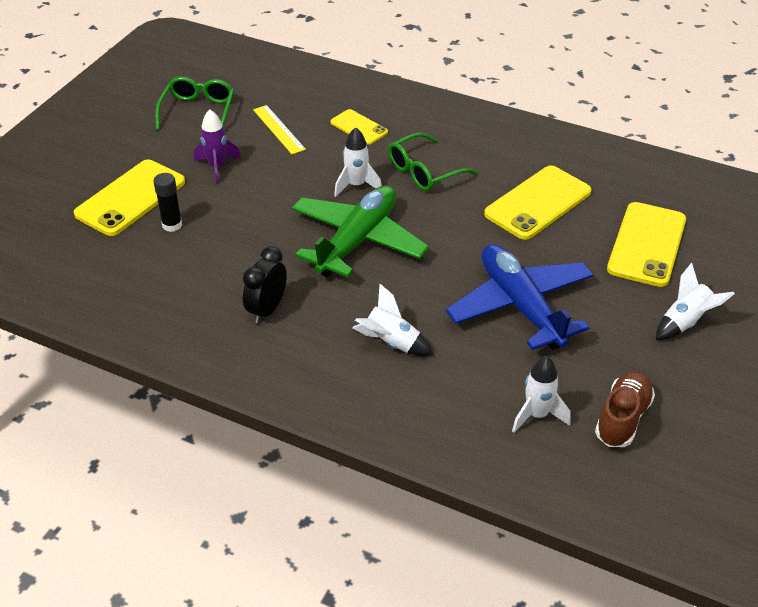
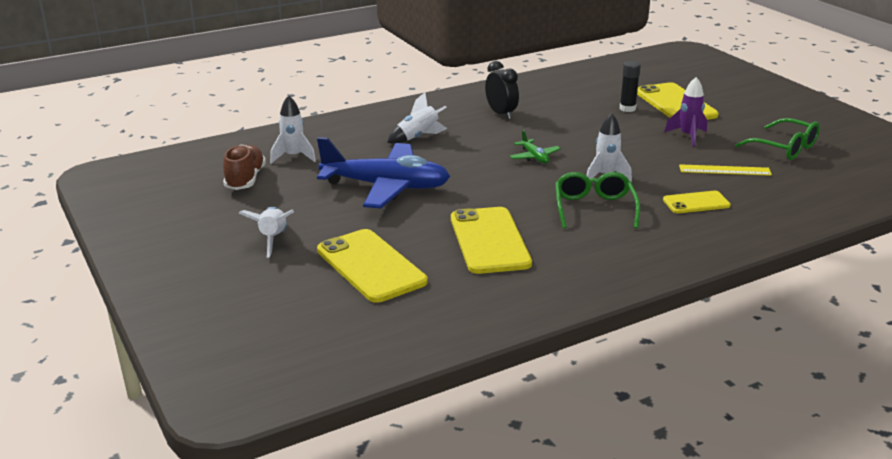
camera: 125 degrees right, 15 degrees down
green plane [292,185,429,277] -> green plane [510,130,561,164], size x0.42
brown shoe [595,371,655,447] -> brown shoe turned 150 degrees counterclockwise [223,144,266,190]

